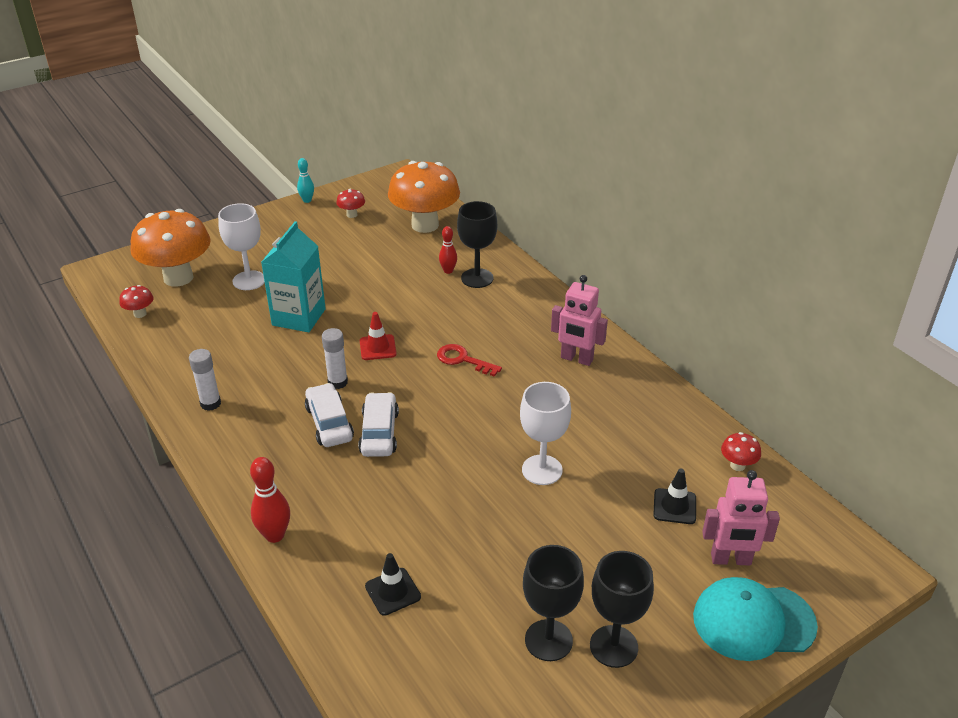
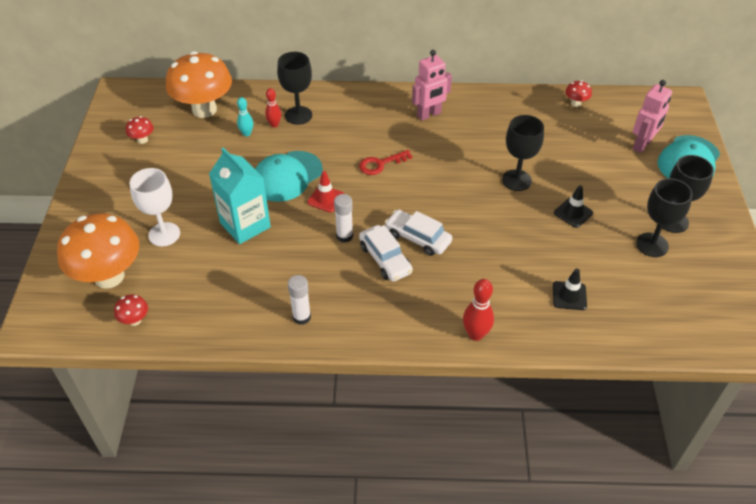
camera: 55 degrees left, 10 degrees up
turquoise bowling pin [297,158,314,203] -> turquoise bowling pin moved to [237,97,253,137]
white car [305,383,354,447] -> white car turned 135 degrees counterclockwise [359,225,413,282]
white goblet [520,382,571,485] -> black goblet [502,115,544,191]
black traffic cone [653,469,696,524] -> black traffic cone moved to [554,185,593,228]
none -> turquoise cap [255,151,323,202]

